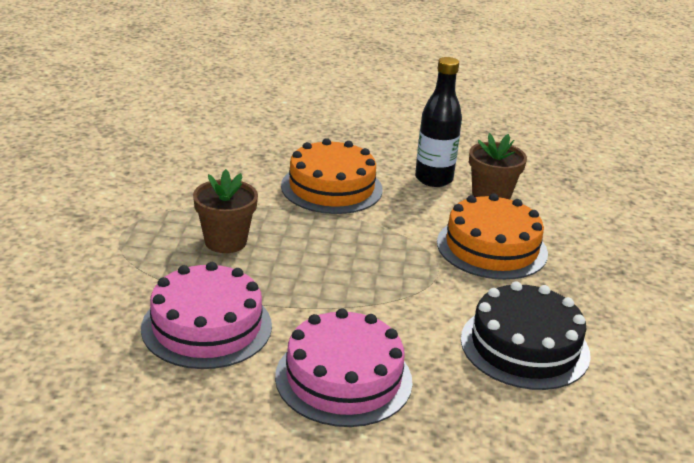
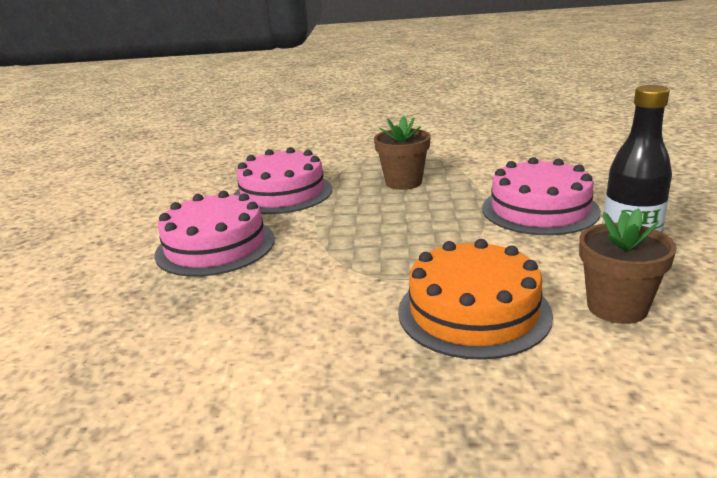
camera: 90 degrees right, 5 degrees down
orange cake [281,138,383,214] -> pink cake [482,157,601,235]
black cake [461,281,591,390] -> none

